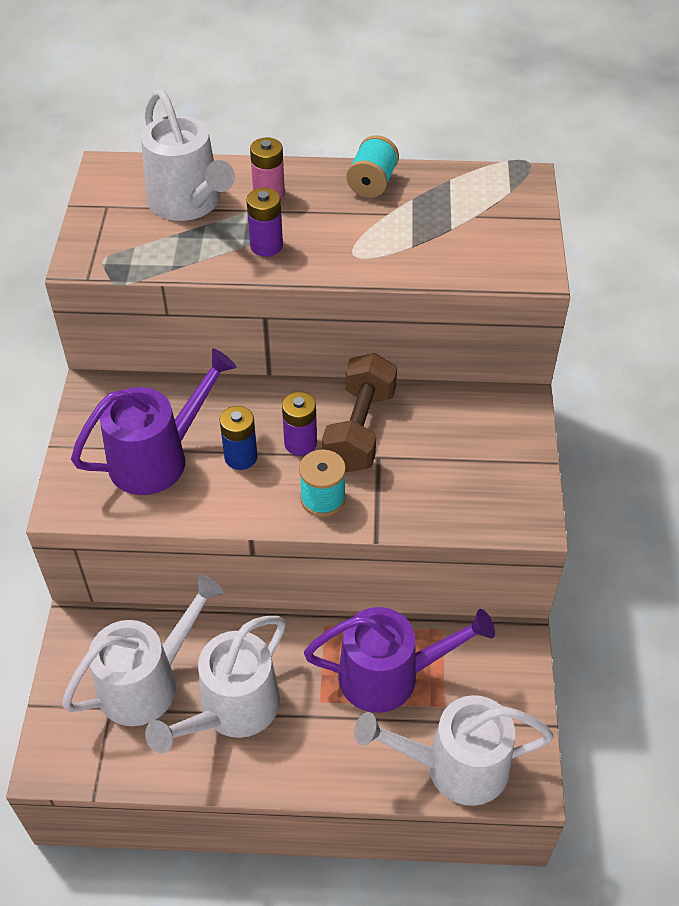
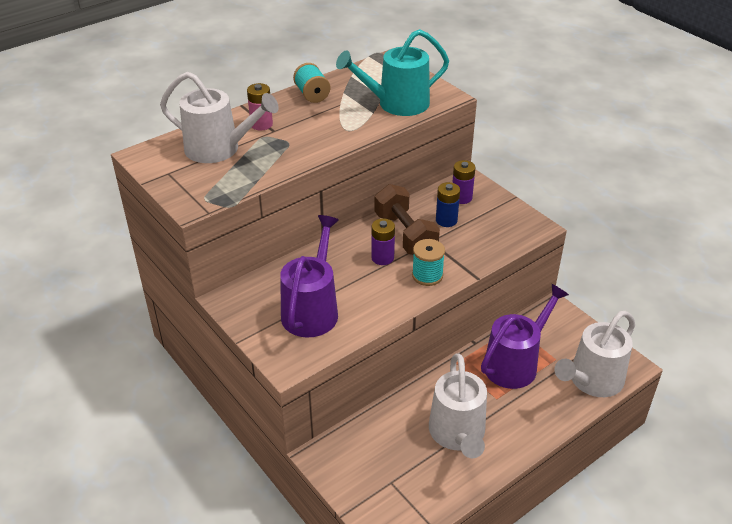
camera: 40 degrees left, 10 degrees down
white watering can [62,575,224,726] -> none
blue battery [220,406,258,470] -> blue battery moved to [436,182,460,227]
purple battery [246,188,283,257] -> purple battery moved to [452,160,476,204]
none -> turquoise watering can [336,29,449,116]

